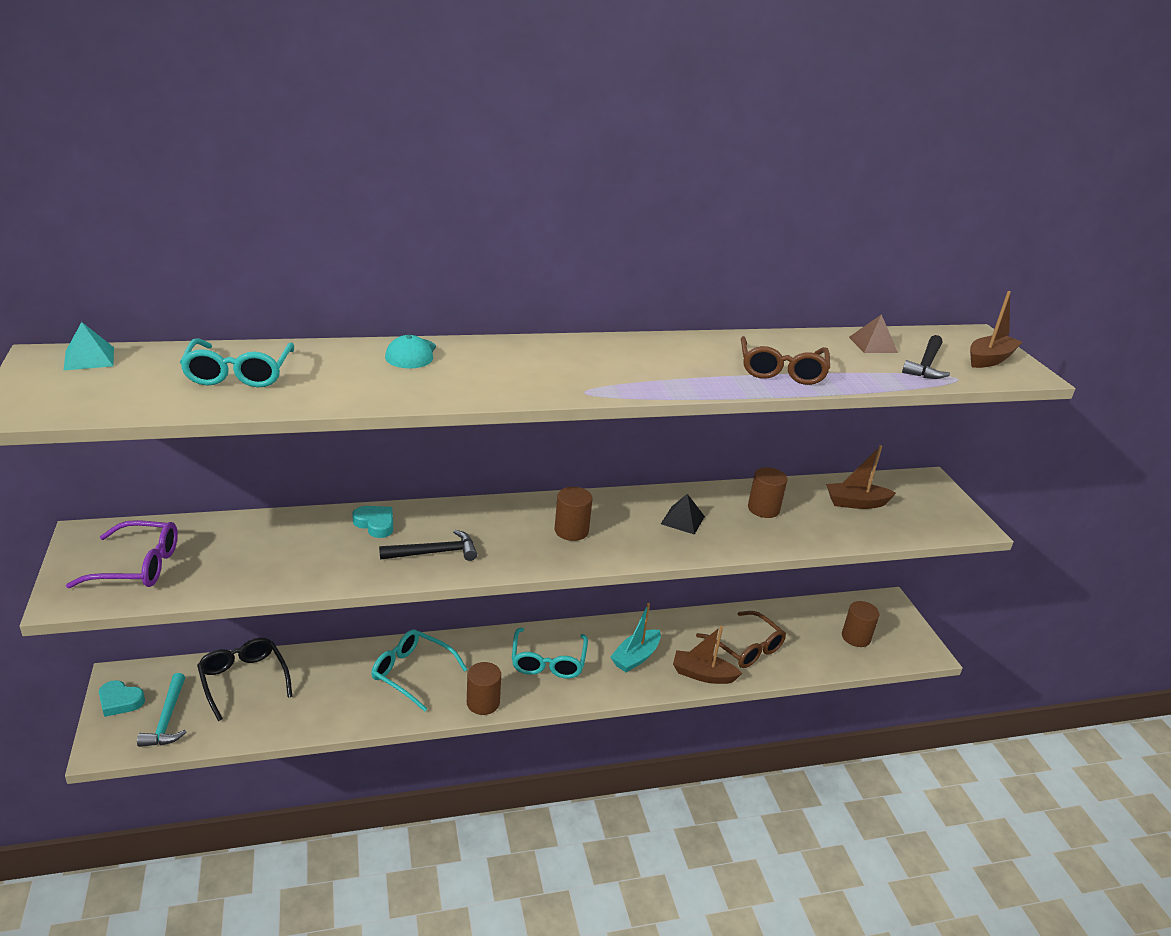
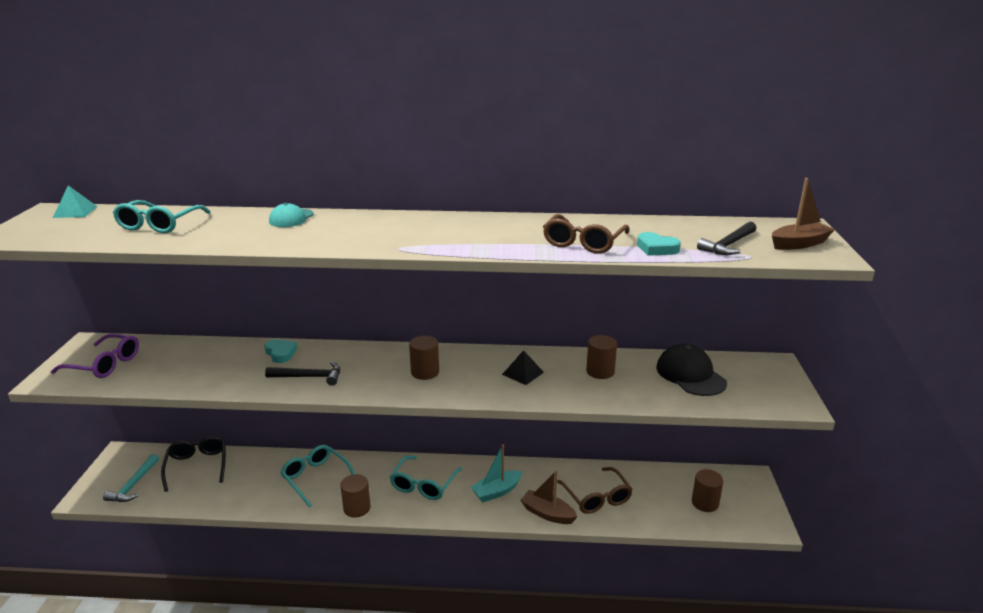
camera: 20 degrees right, 5 degrees down
turquoise heart [99,680,145,717] -> turquoise heart moved to [637,232,681,256]
brown boat [826,445,896,509] -> black cap [656,344,727,396]
brown pyramid [849,314,898,353] -> none

